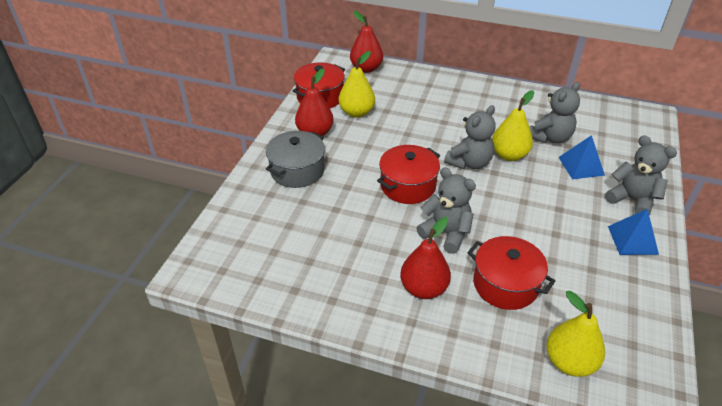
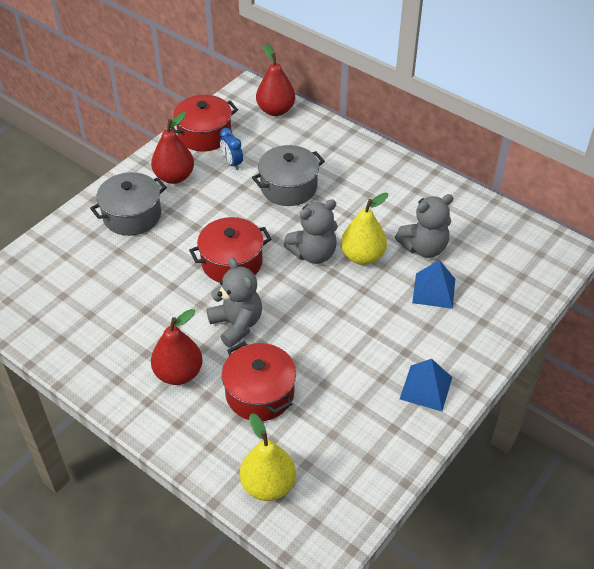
camera: 20 degrees right, 5 degrees up
yellow pear [339,51,375,118] -> blue clock [220,128,243,170]
grey teddy bear [605,136,677,216] -> none
none -> grey pot [252,145,325,206]

